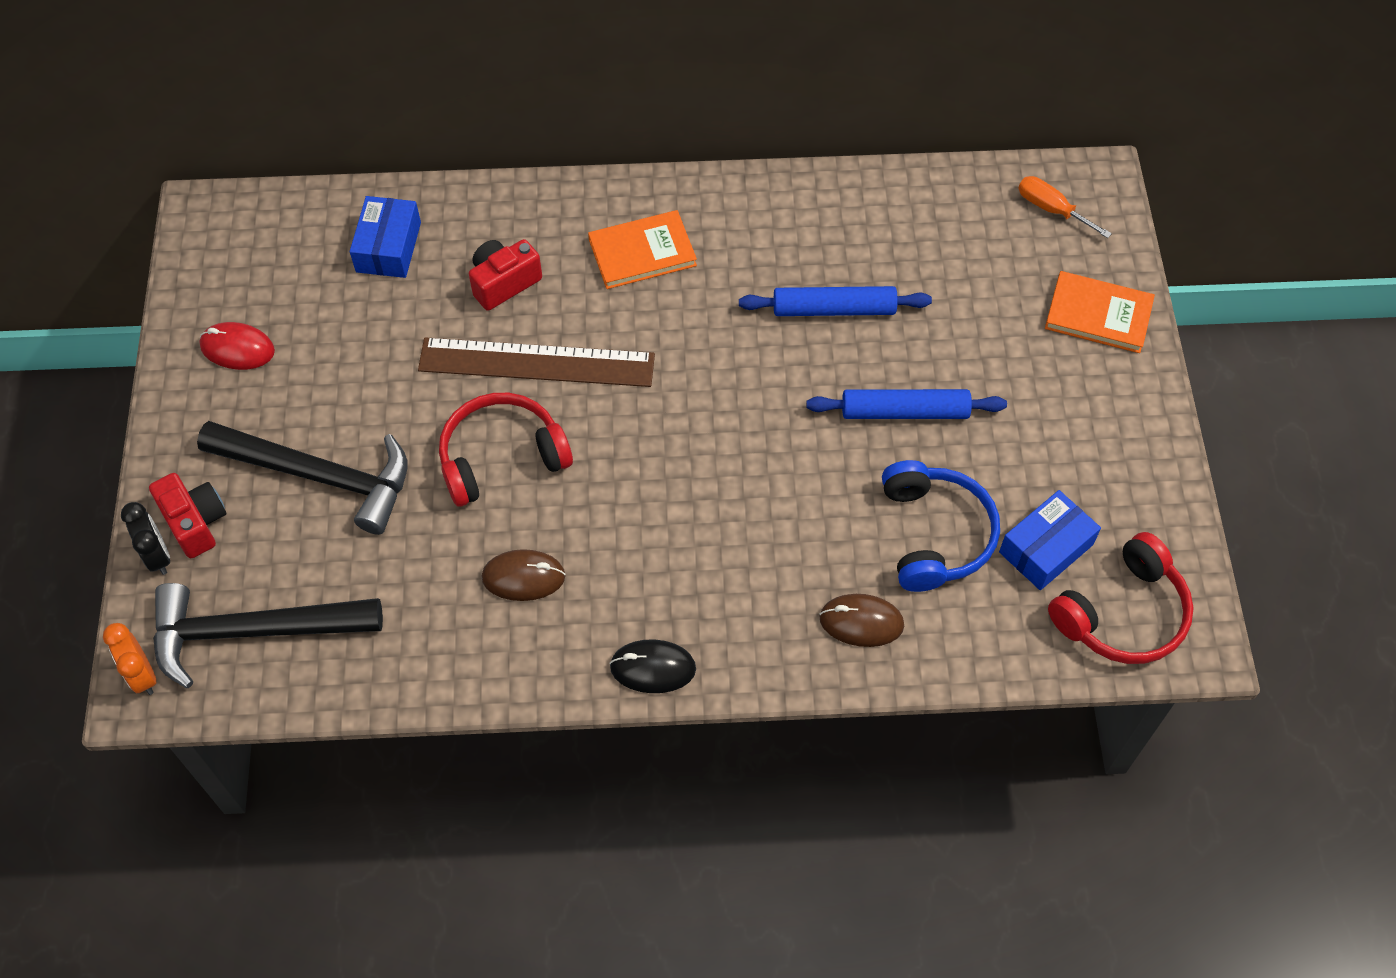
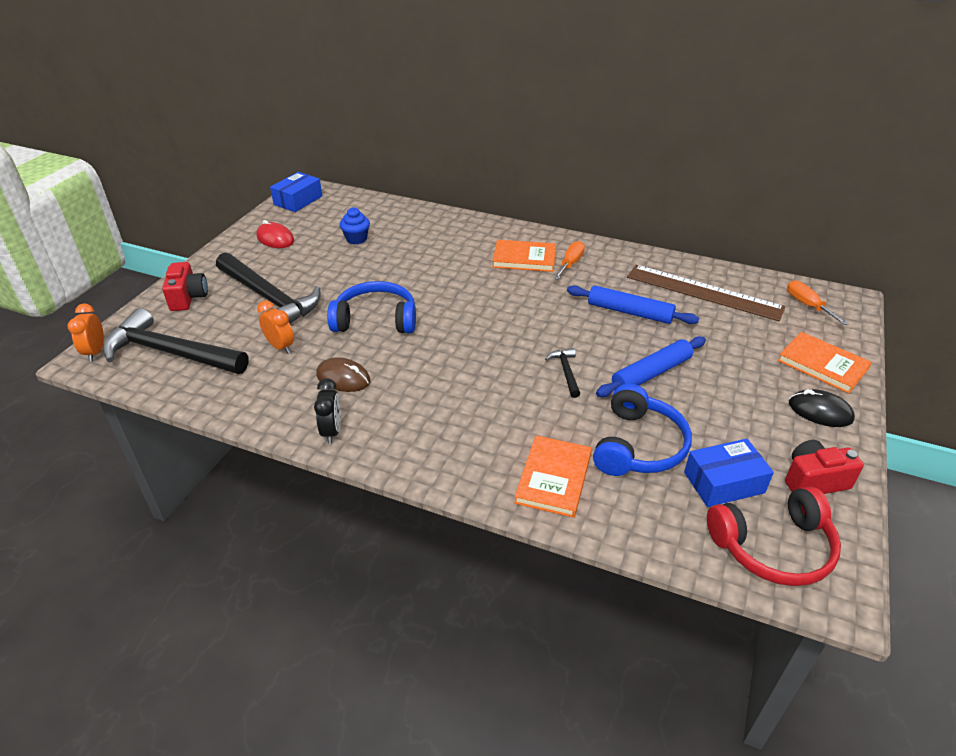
camera: 25 degrees right, 20 degrees down
black clock [121,502,170,575] -> black clock moved to [314,379,341,444]
blue box [350,196,421,278] -> blue box moved to [270,172,322,212]
brown ruler [418,337,655,387] -> brown ruler moved to [627,265,786,321]
red headphones [439,393,573,507] -> blue headphones [327,281,416,333]
red camera [469,239,542,311] -> red camera moved to [785,440,864,494]
black mouse [609,639,696,693] -> black mouse moved to [789,389,855,427]
blue rolling pin [806,389,1007,419] -> blue rolling pin turned 60 degrees counterclockwise [596,336,706,397]
brown mouse [819,594,904,647] -> orange book [514,435,592,518]
none -> orange clock [257,300,294,354]
none -> blue cupcake [340,207,370,244]
none -> black hammer [545,348,580,398]
none -> orange screwdriver [553,241,585,280]

